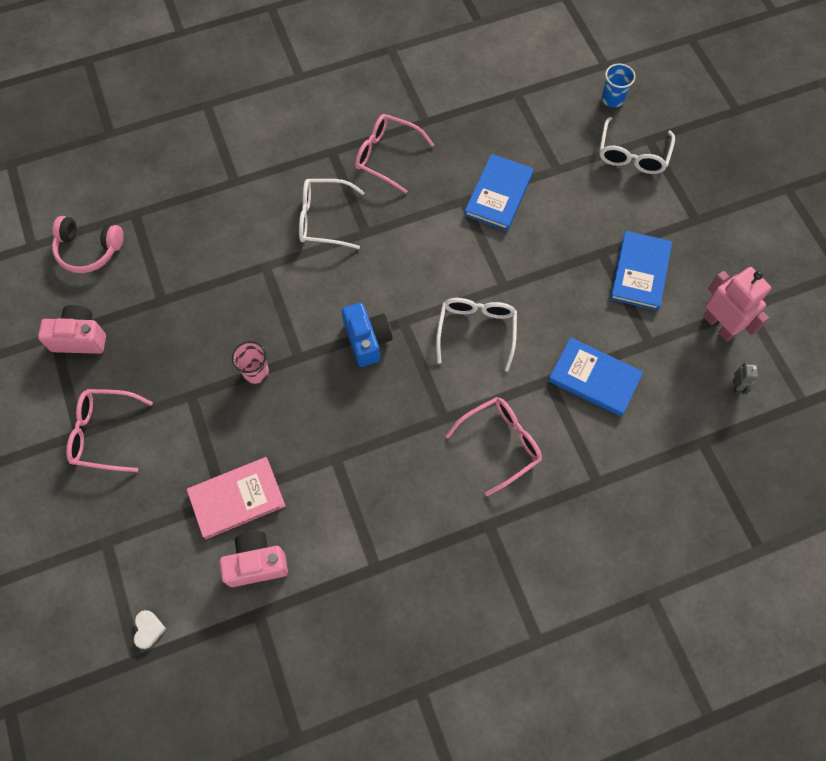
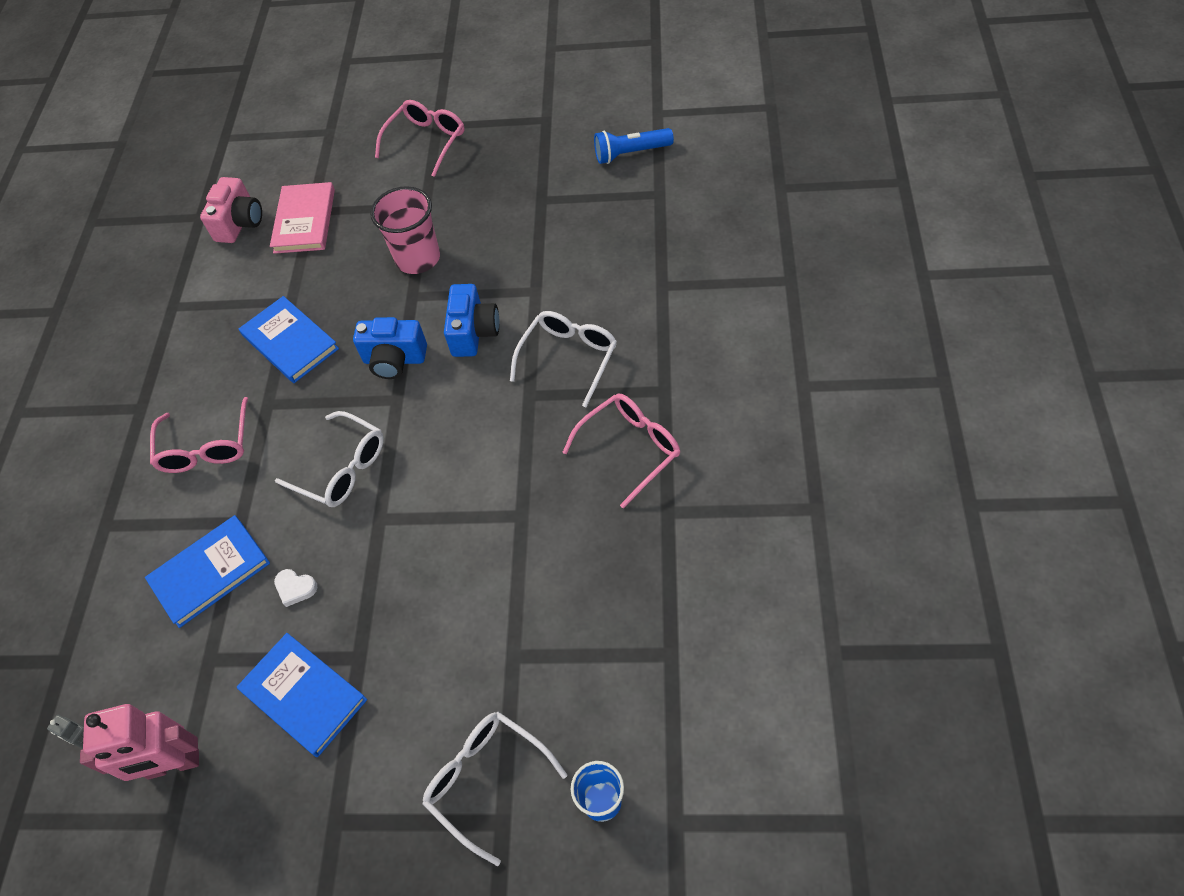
camera: 120 degrees right, 10 degrees down
pink camera [38,305,106,354] -> none
pink headphones [52,216,124,273] -> blue flashlight [594,128,674,164]
white heart [134,610,166,649] -> white heart moved to [274,569,318,607]
pink cup [232,341,269,384] -> pink cup [370,186,440,274], size x1.63
blue book [464,154,534,231] -> blue book moved to [239,296,339,383]
none -> blue camera [444,284,499,357]

